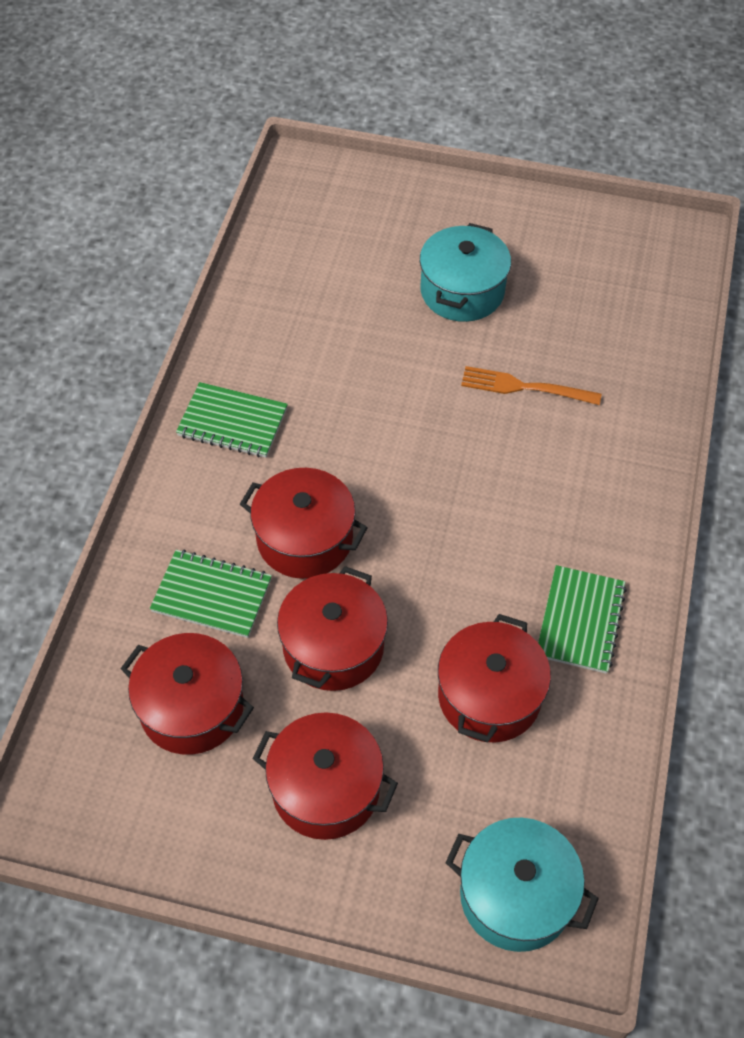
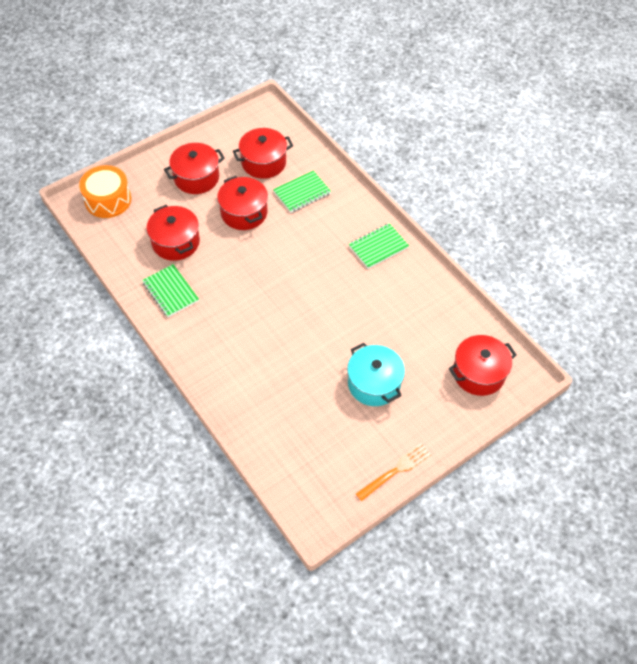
camera: 130 degrees right, 0 degrees up
red pot [240,468,368,579] -> red pot moved to [449,335,517,396]
turquoise pot [445,818,599,952] -> orange drum [79,165,131,218]
orange fork [461,366,602,405] -> orange fork moved to [356,443,431,501]

